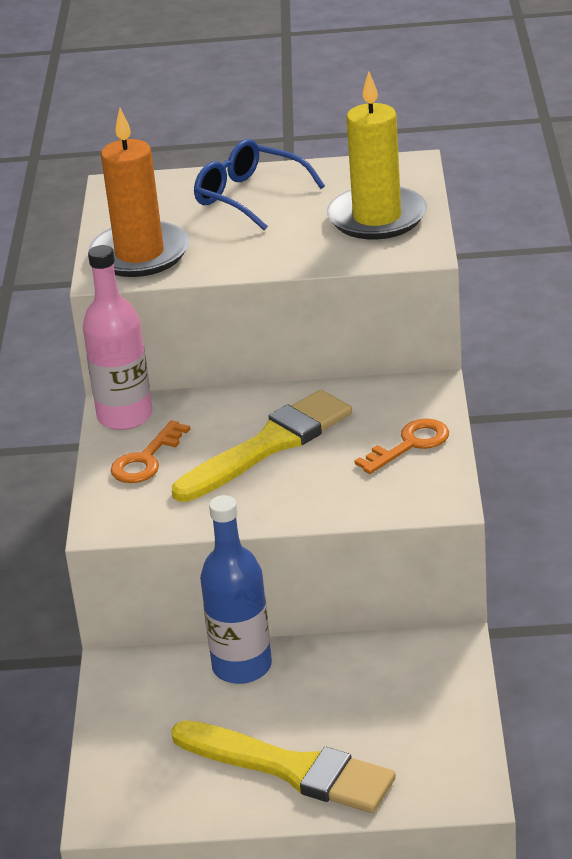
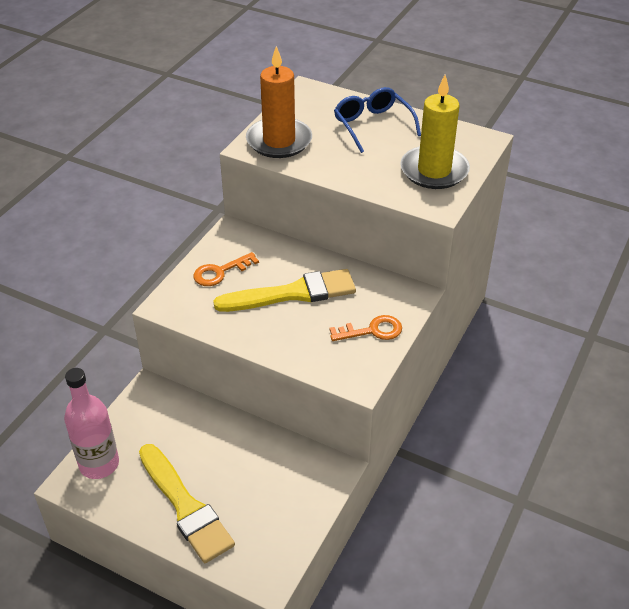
camera: 25 degrees right, 10 degrees up
pink bottle [83,245,152,430] -> pink bottle moved to [64,368,119,479]
blue bottle [200,495,272,684] -> none

